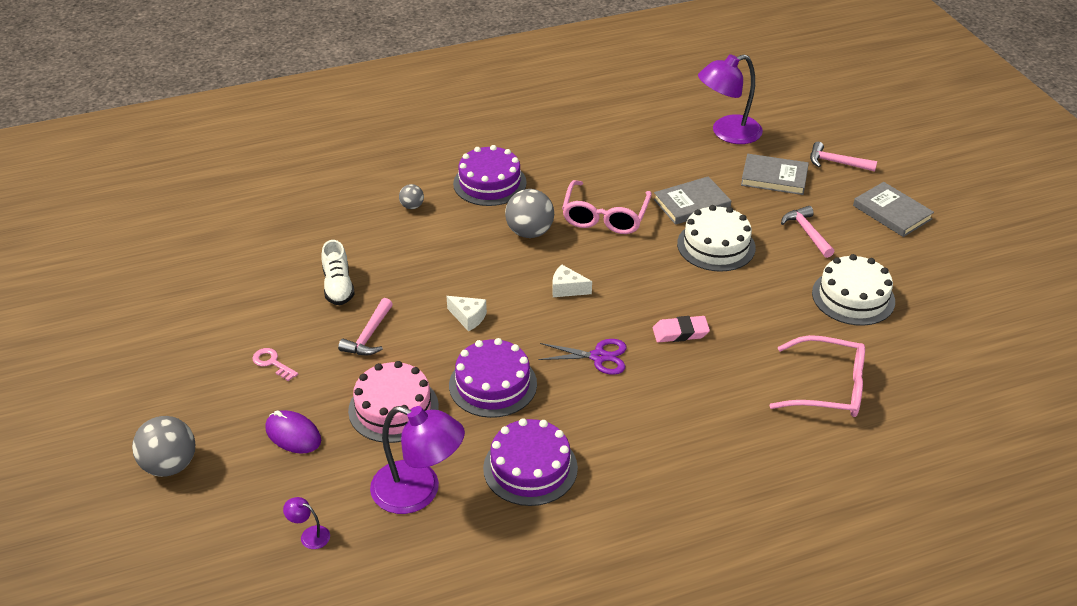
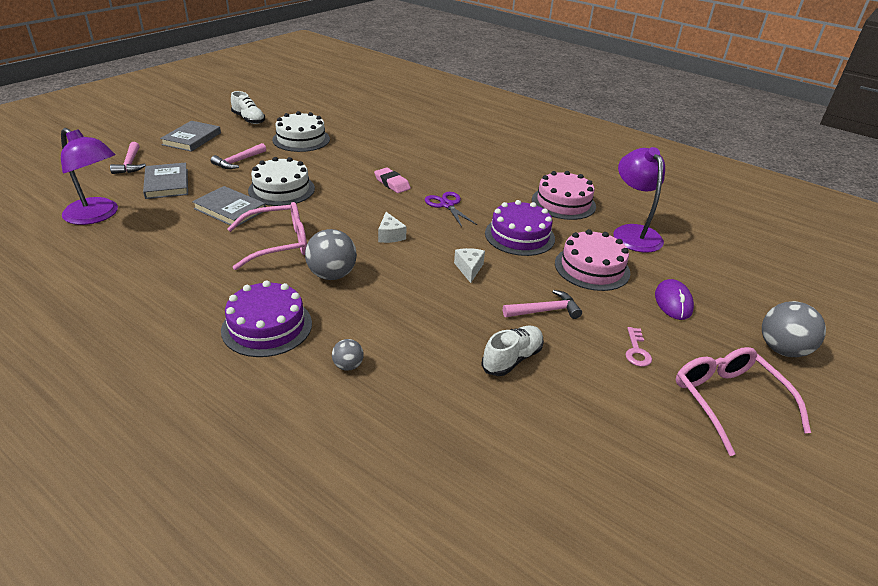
camera: 125 degrees left, 5 degrees down
purple lamp [283,497,330,549] -> none
purple cake [483,418,578,506] -> pink cake [532,171,596,220]
pink glasses [769,335,865,417] -> pink glasses moved to [676,347,811,456]
none -> white shoe [231,91,265,124]

